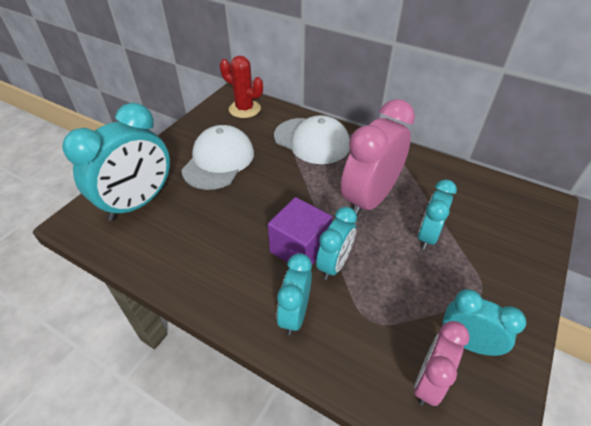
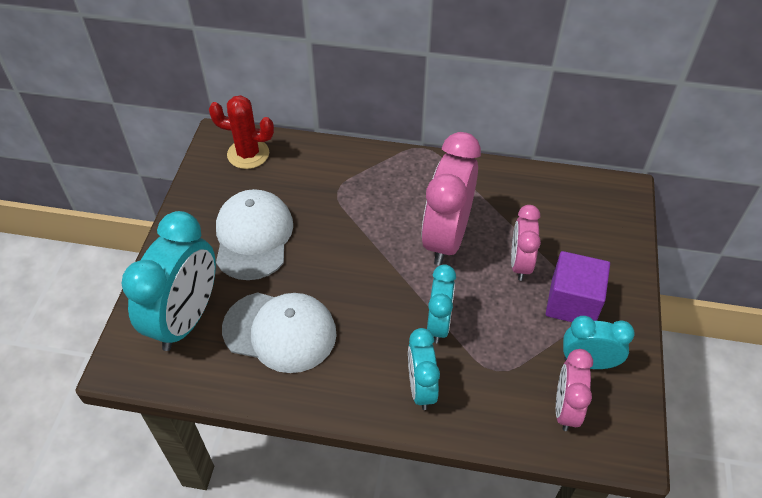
camera: 20 degrees left, 5 degrees up
purple cube [268,197,332,265] -> purple cube moved to [546,251,610,322]
white cap [274,115,350,164] -> white cap moved to [222,292,337,373]
turquoise clock [418,179,457,250] -> pink clock [511,205,541,281]

